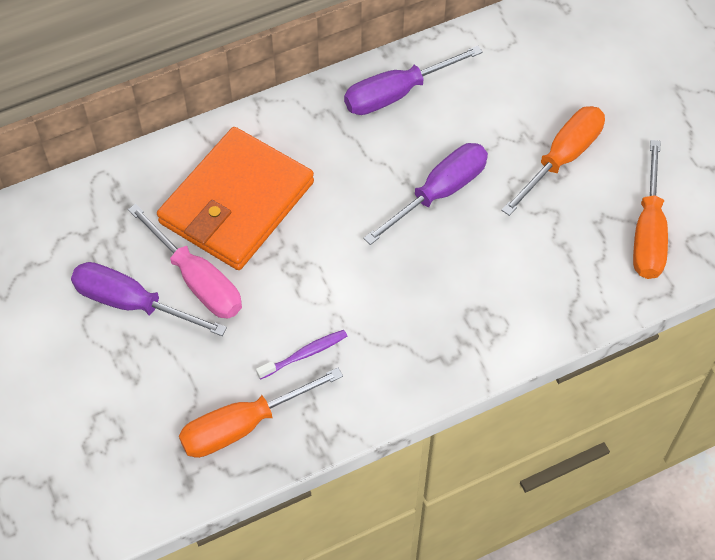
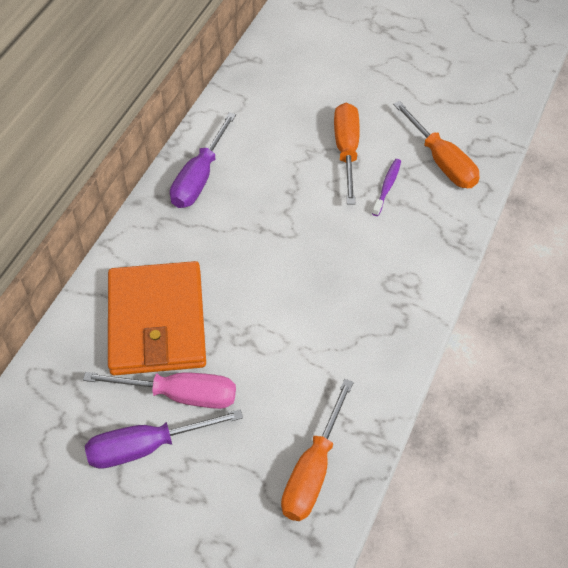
camera: 40 degrees left, 5 degrees down
purple toothbrush [256,330,347,380] -> purple toothbrush moved to [372,159,401,216]
purple screwdriver [363,143,488,245] -> none

